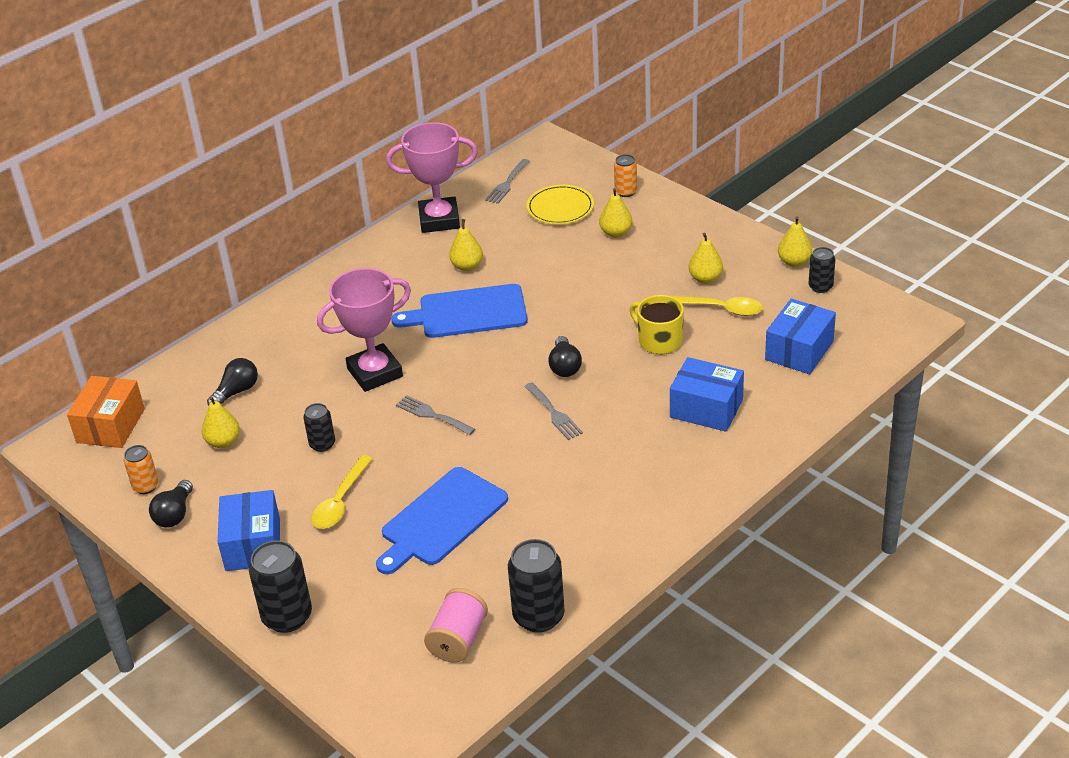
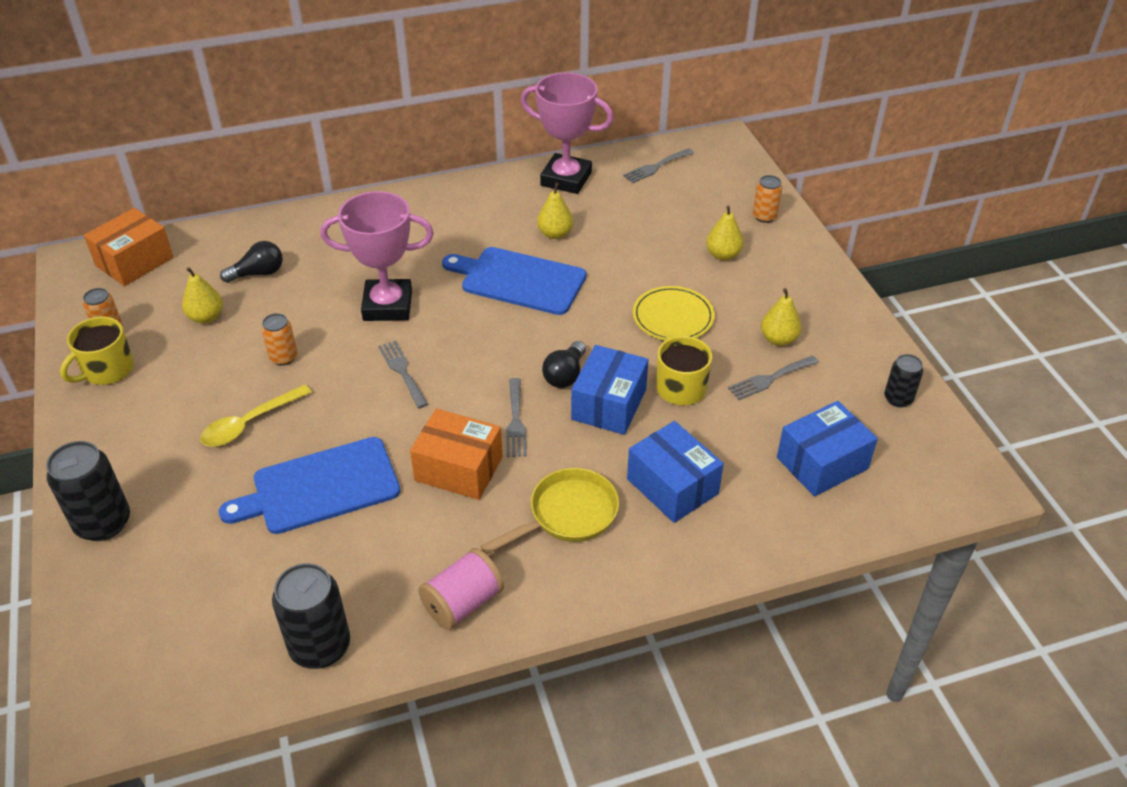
camera: 25 degrees right, 5 degrees up
black light bulb [149,480,193,527] -> yellow mug [60,317,134,385]
blue box [218,490,280,571] -> blue box moved to [571,345,649,435]
black can [303,403,335,452] -> orange can [261,313,297,366]
pink spool [424,588,488,663] -> pink spool moved to [418,548,504,630]
yellow plate [527,185,594,225] -> yellow plate moved to [633,286,715,340]
yellow spoon [672,296,763,316] -> grey fork [728,356,819,400]
yellow pear [778,216,812,267] -> none
none -> orange box [410,409,503,500]
none -> yellow pan [480,468,619,555]

